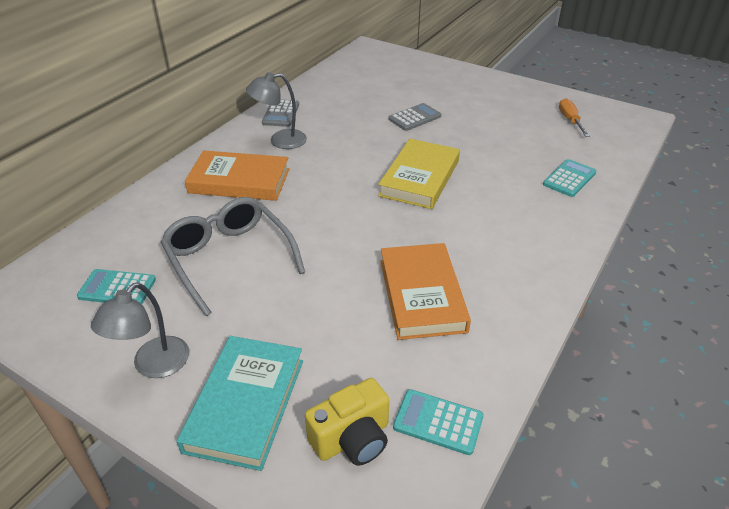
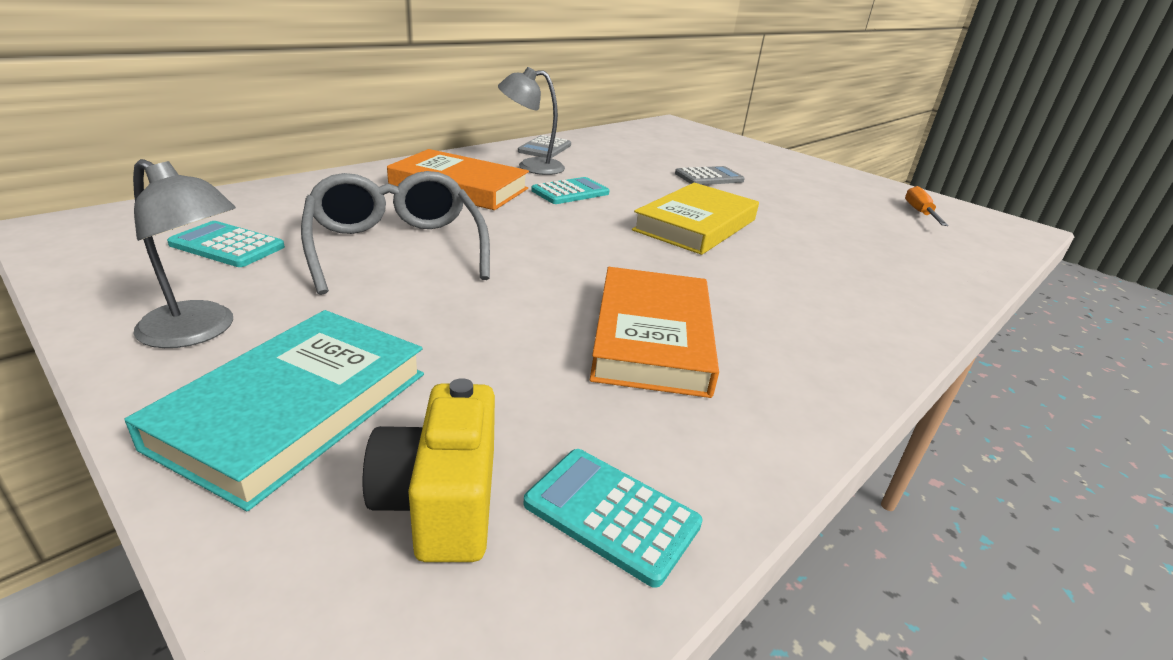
camera: 10 degrees right, 10 degrees down
grey lamp [91,282,189,378] -> grey lamp turned 105 degrees counterclockwise [133,159,236,348]
yellow camera [305,378,389,466] -> yellow camera turned 105 degrees clockwise [363,378,495,562]
turquoise calculator [543,159,596,197] -> turquoise calculator moved to [531,177,609,204]

